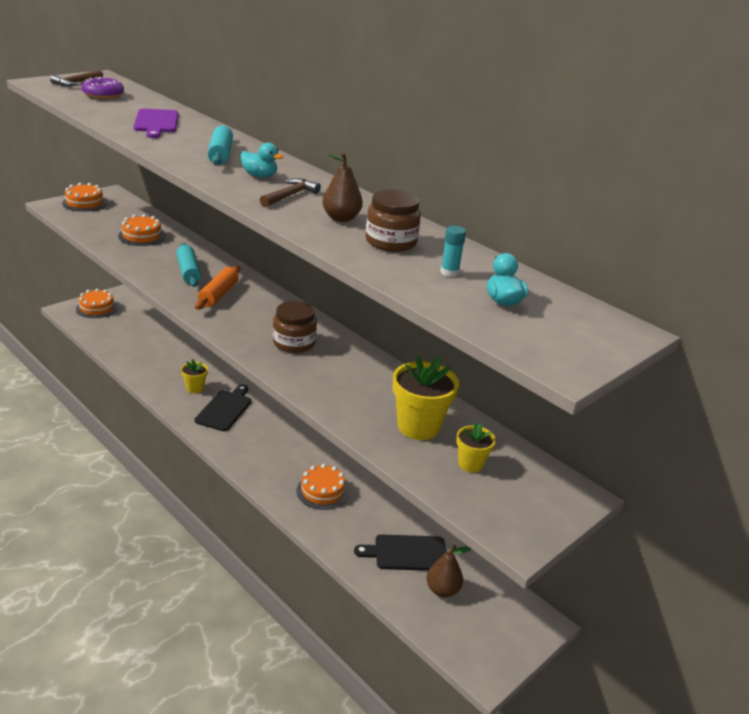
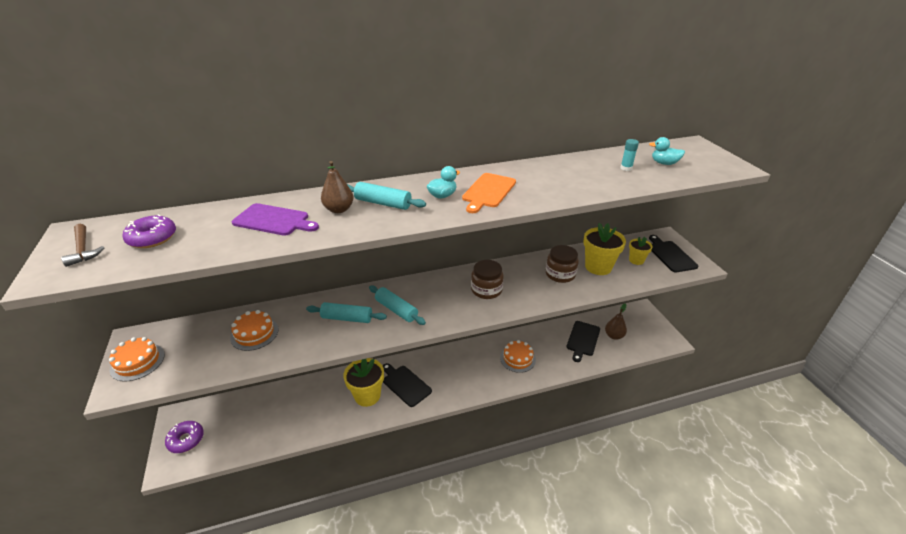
camera: 60 degrees left, 5 degrees up
orange cake [76,288,118,318] -> purple donut [165,421,204,453]
yellow flower pot [181,359,208,393] -> yellow flower pot [343,358,384,407], size x1.78
orange rolling pin [195,266,240,310] -> turquoise rolling pin [369,285,426,325]
brown hammer [260,178,321,207] -> orange cutting board [462,173,516,213]
brown pear [322,152,363,222] -> brown pear moved to [321,161,353,213]
brown jar [366,189,421,252] -> brown jar moved to [546,245,579,283]
none -> black cutting board [649,235,699,273]

